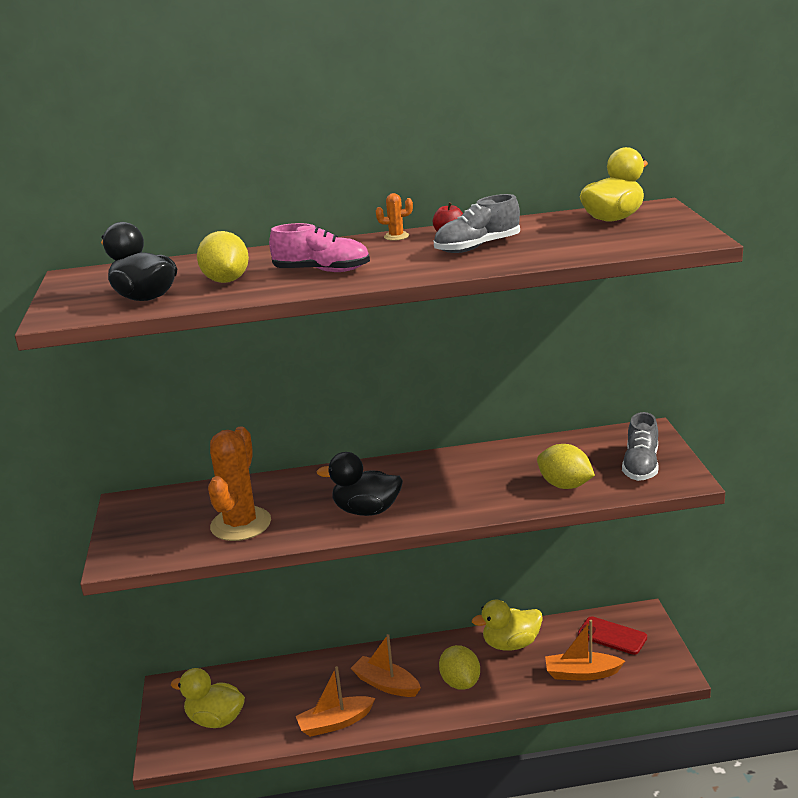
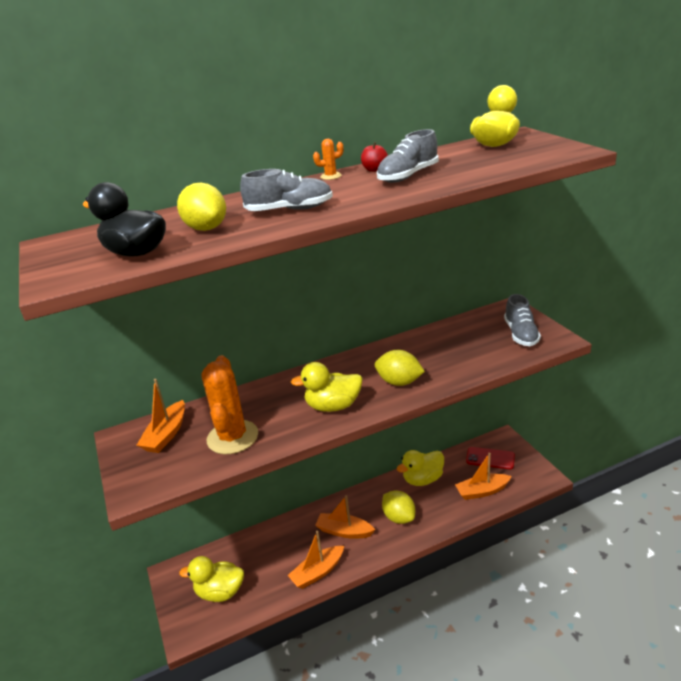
camera: 15 degrees left, 5 degrees up
pink shoe [269,223,370,272] -> grey shoe [240,169,333,211]
black duck [317,452,403,516] -> yellow duck [291,362,362,412]
yellow lemon [537,444,595,489] -> yellow lemon moved to [375,350,425,386]
none -> orange boat [137,379,185,453]

